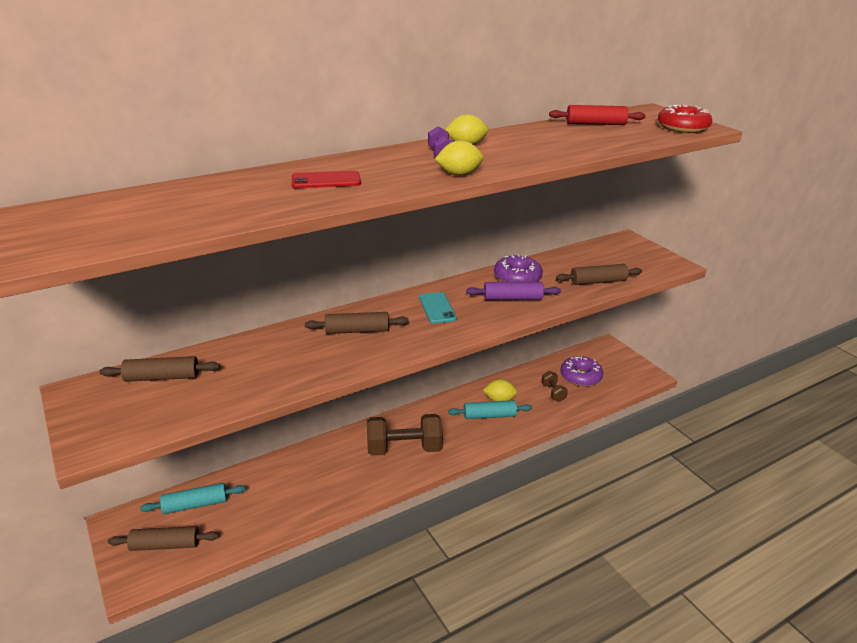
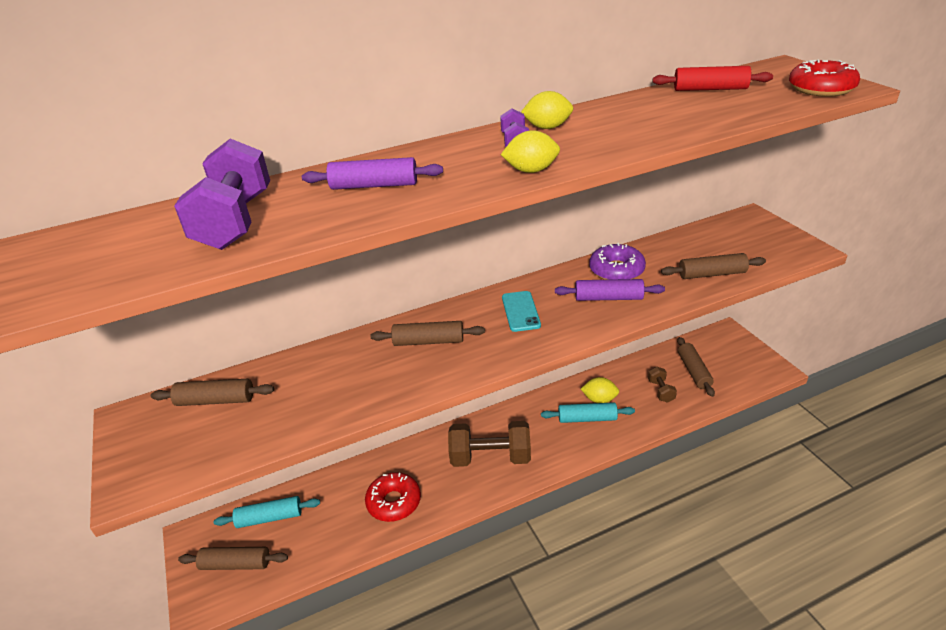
camera: 10 degrees right, 5 degrees up
red phone [292,171,361,188] -> purple rolling pin [302,157,443,190]
purple donut [560,356,603,387] -> brown rolling pin [677,337,715,397]
none -> purple dumbbell [174,138,270,250]
none -> red donut [365,472,421,522]

